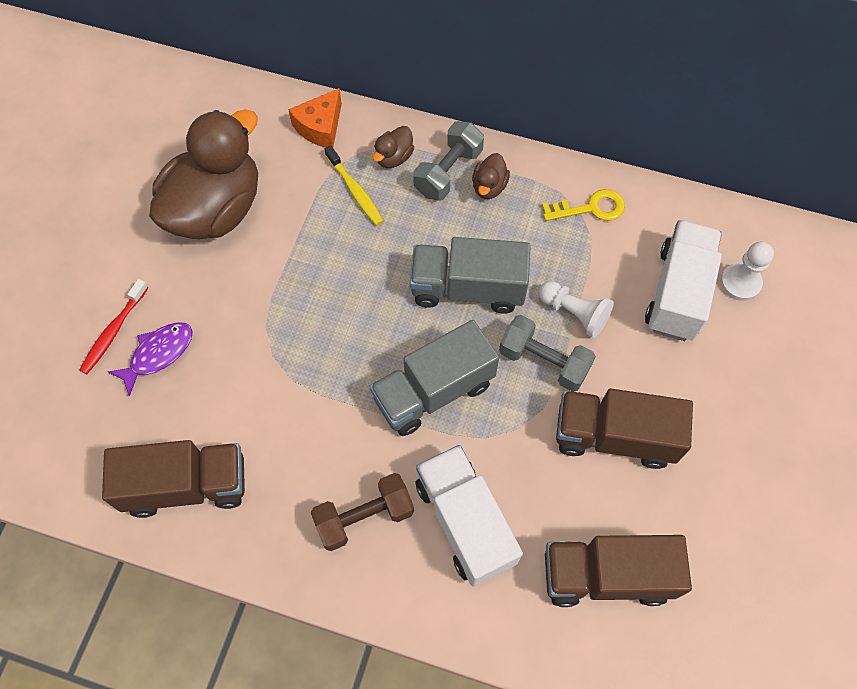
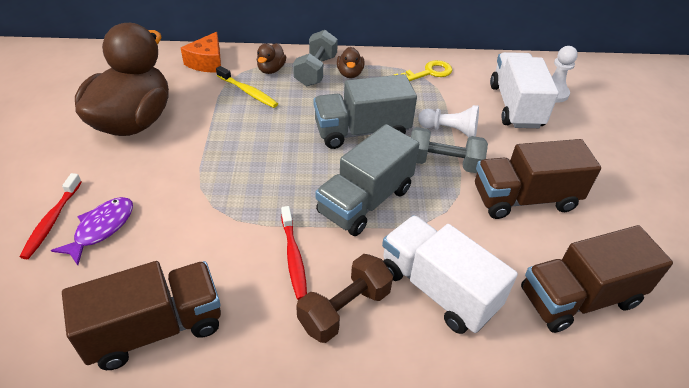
camera: 20 degrees left, 20 degrees down
none -> red toothbrush [281,206,307,300]

